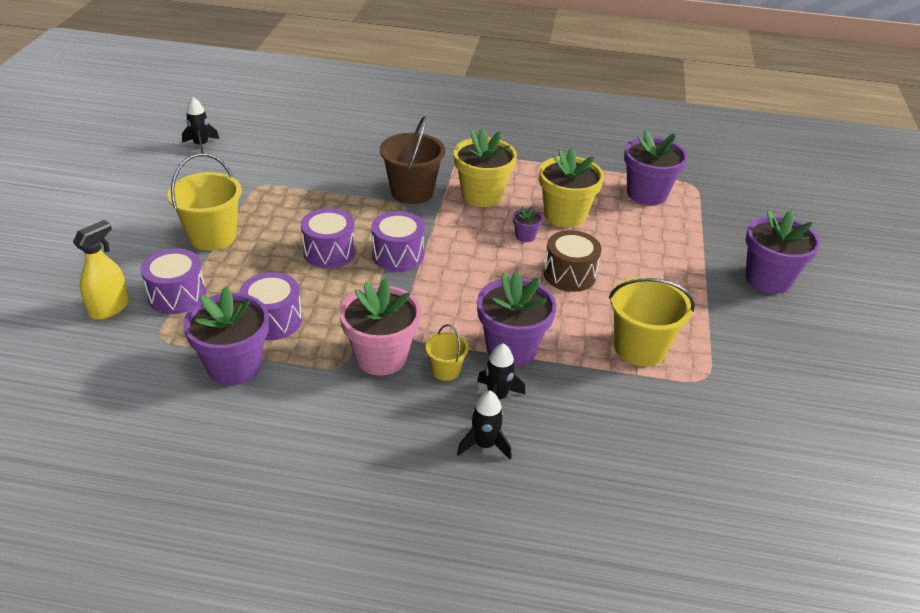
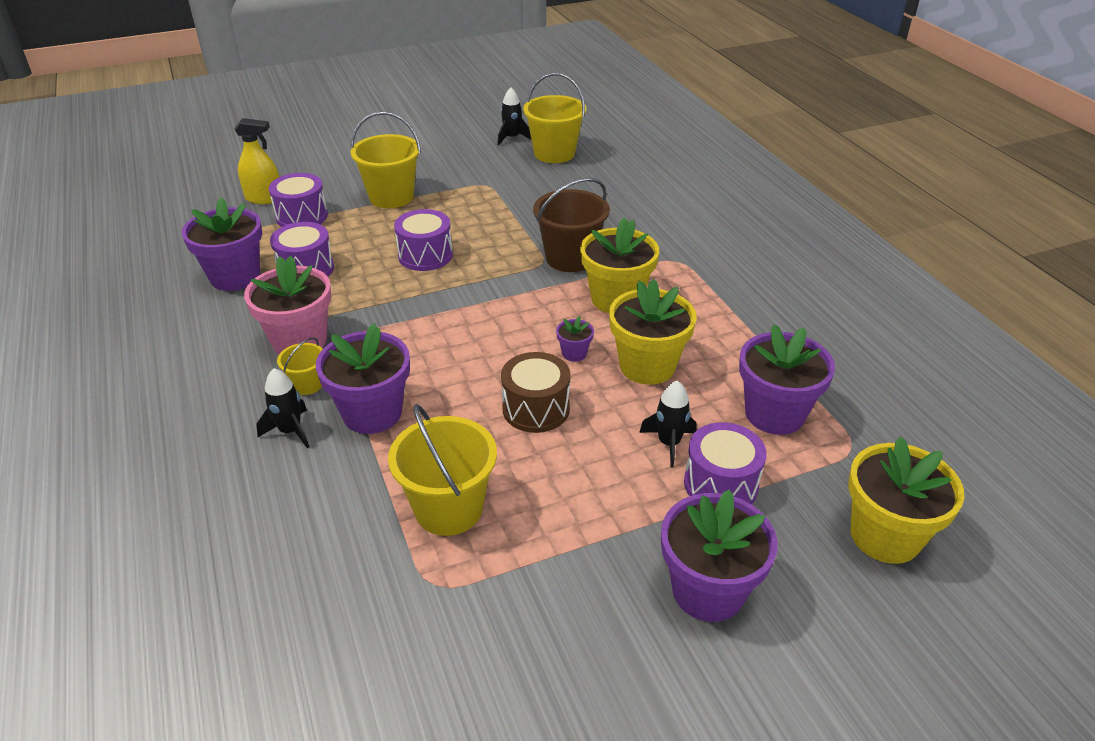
camera: 60 degrees right, 0 degrees up
purple drum [371,211,425,271] -> purple drum moved to [684,422,767,504]
black rocket [457,391,512,460] -> black rocket moved to [639,381,696,468]
none -> yellow bucket [523,73,587,163]
none -> yellow flower pot [848,436,964,564]

